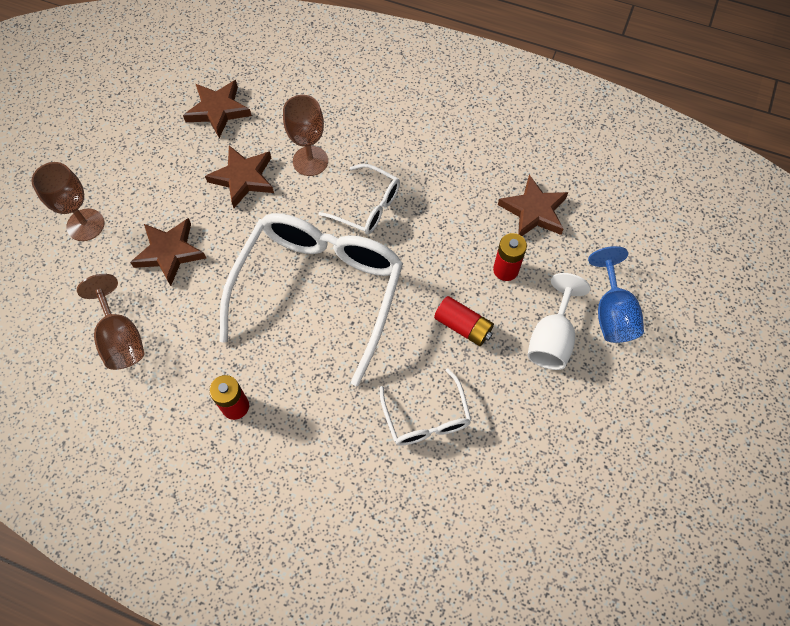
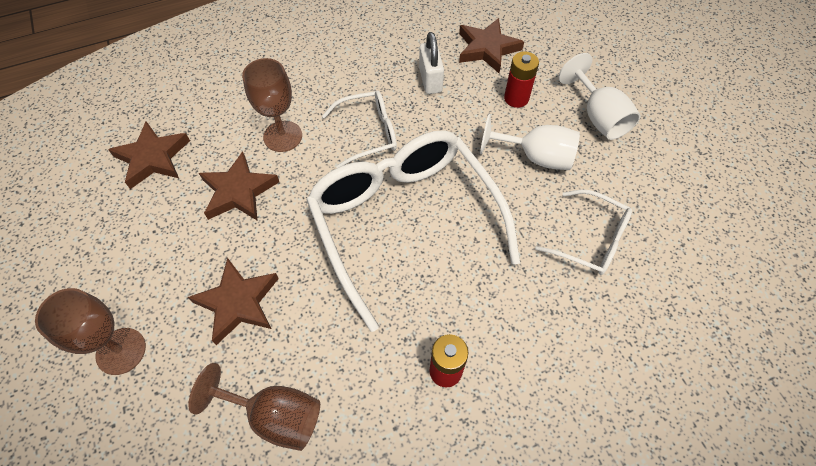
camera: 45 degrees left, 5 degrees down
red battery [434,296,494,346] -> white goblet [480,114,580,170]
blue goblet [588,246,644,343] -> none
none -> white padlock [419,32,444,94]

